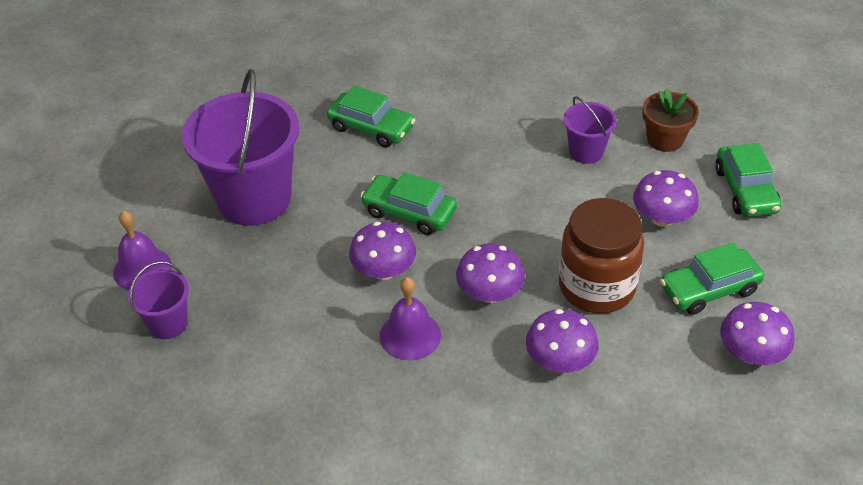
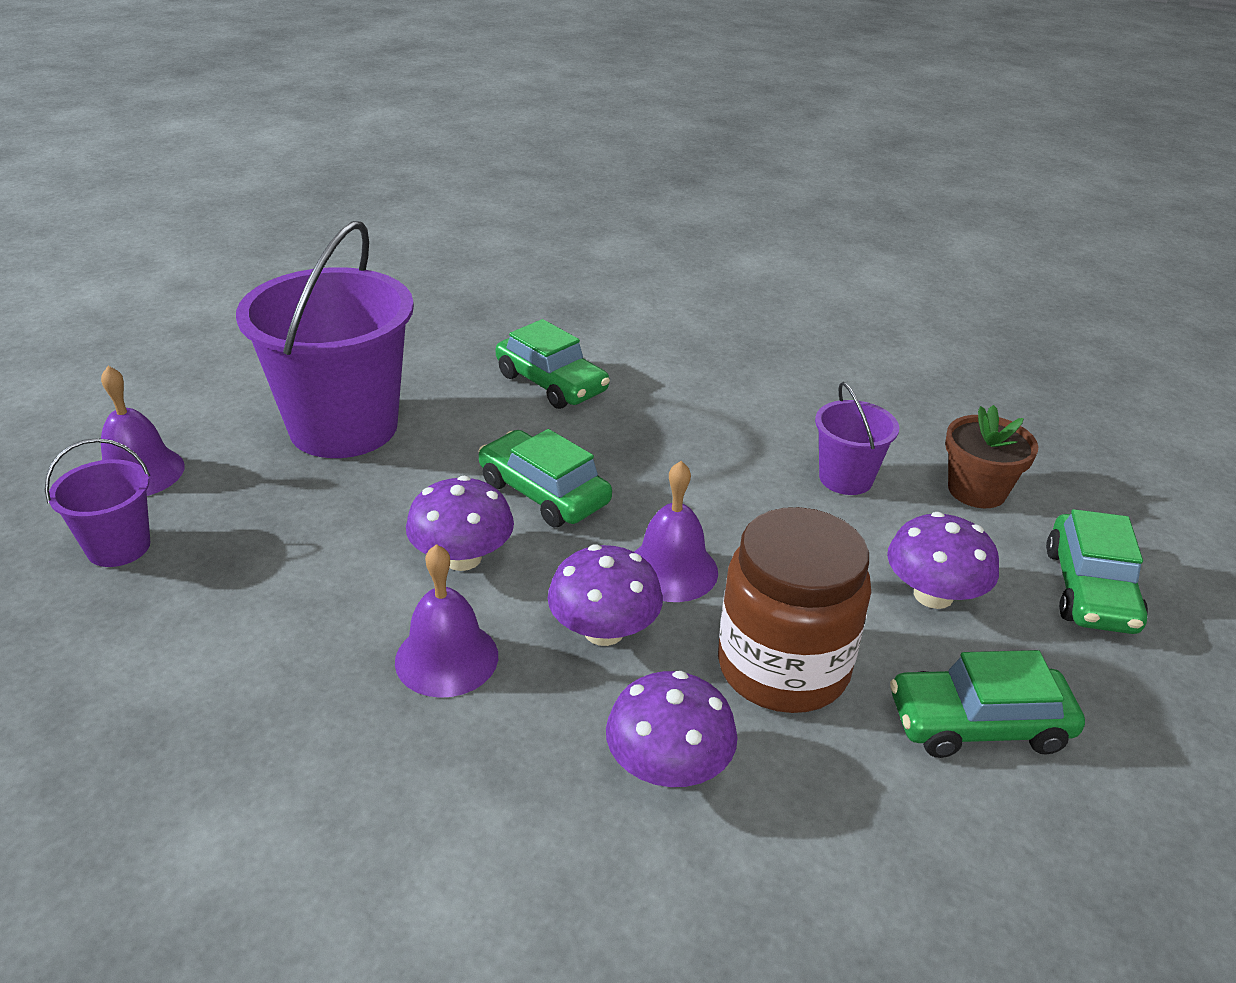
camera: 15 degrees right, 10 degrees down
purple mushroom [720,302,795,365] -> none
none -> purple bell [634,461,718,602]

